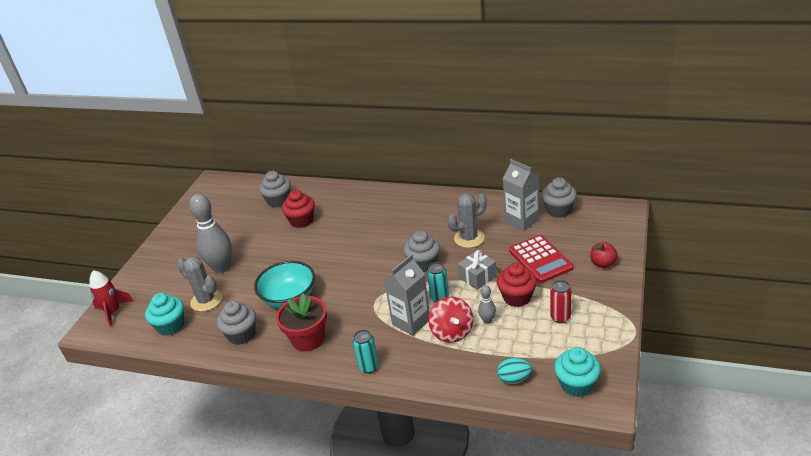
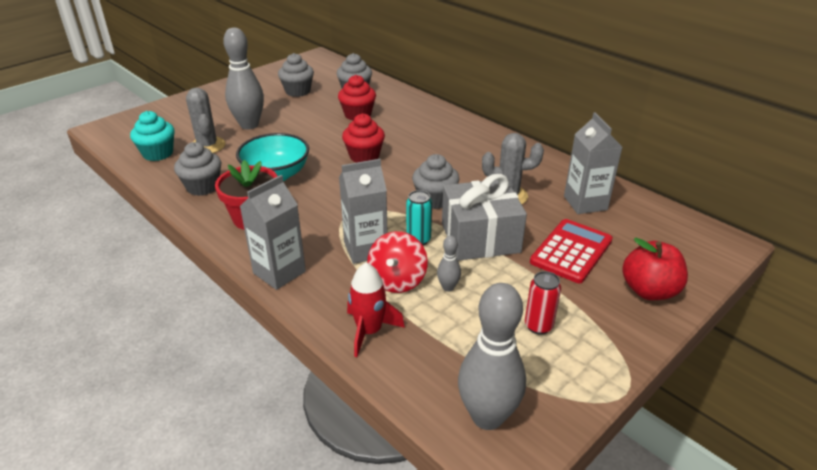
camera: 25 degrees right, 0 degrees up
red rocket [89,270,134,327] -> red rocket moved to [347,263,405,357]
turquoise can [353,330,379,373] -> grey carton [240,175,306,290]
grey gift [458,250,497,290] -> grey gift [442,174,527,261], size x1.80
red cupcake [497,262,537,307] -> red cupcake moved to [342,113,385,163]
turquoise egg [497,358,532,384] -> none
red calculator [509,235,574,283] -> red calculator turned 150 degrees counterclockwise [530,219,613,283]
grey cupcake [541,178,577,218] -> grey cupcake moved to [278,53,314,97]
turquoise cupcake [554,347,601,397] -> grey bowling pin [458,283,526,430]
red apple [590,242,618,268] -> red apple [622,238,688,300], size x1.56

